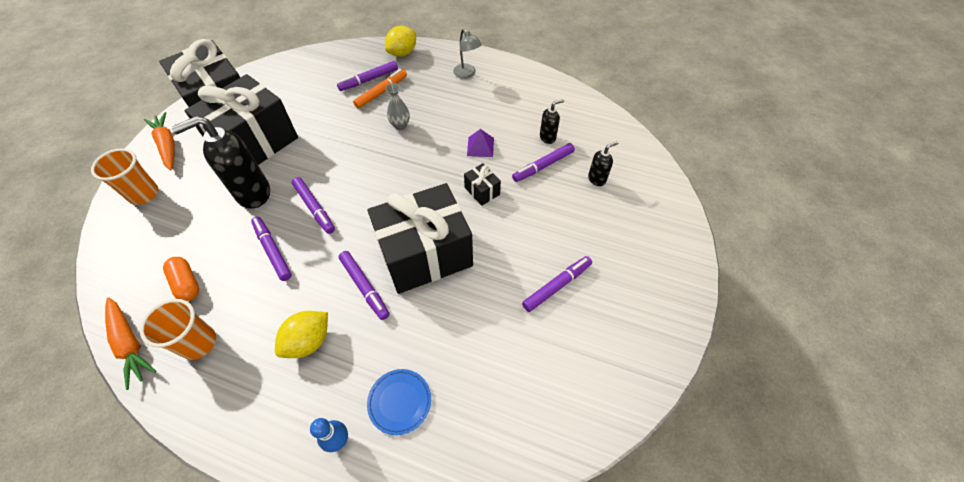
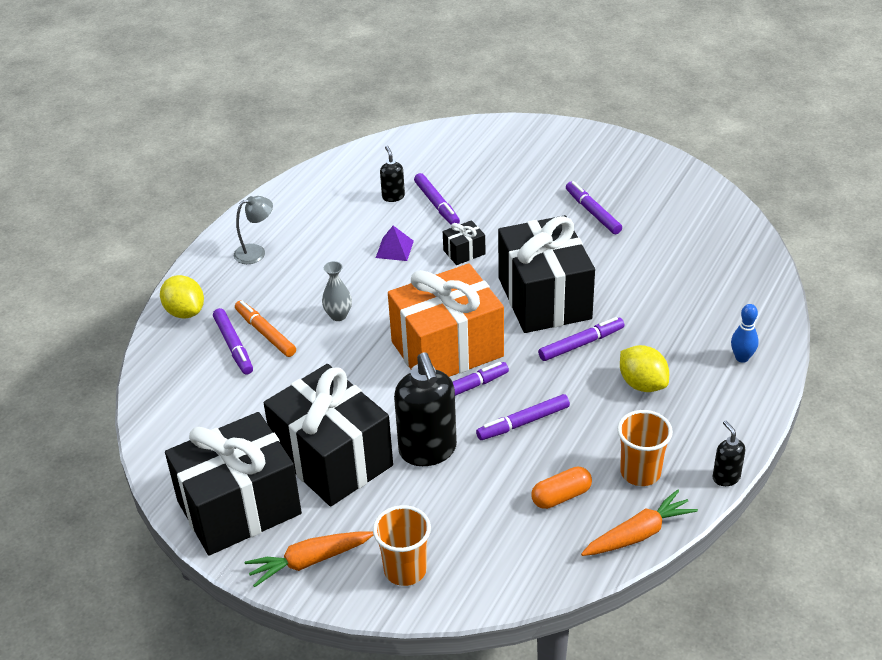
camera: 80 degrees left, 15 degrees down
blue plate [367,369,431,435] -> none
black soap dispenser [588,141,618,186] -> black soap dispenser moved to [712,421,745,486]
none -> orange gift [388,263,504,377]

